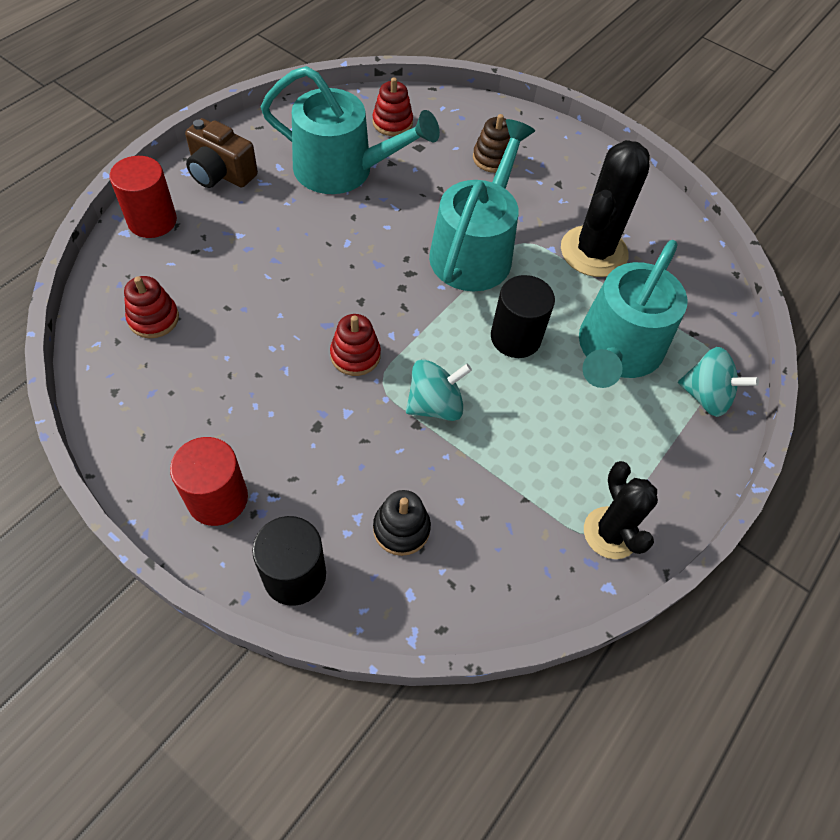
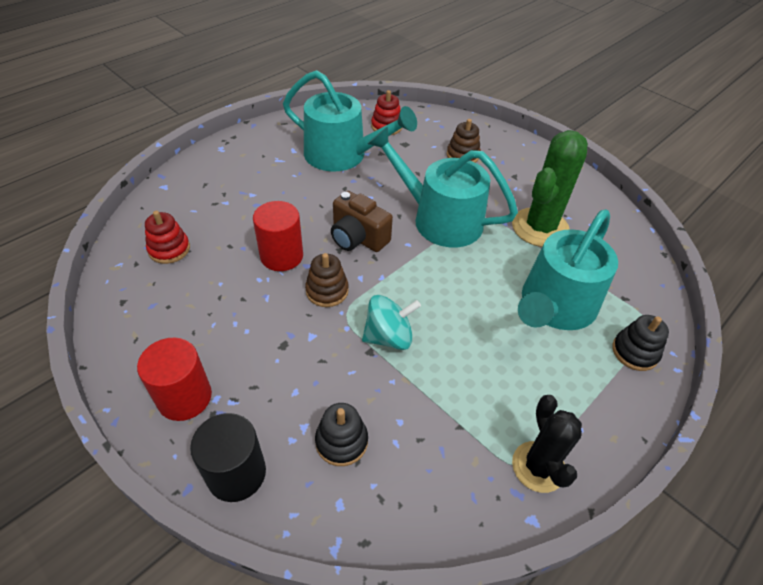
camera: 10 degrees right, 10 degrees down
red cylinder [109,156,177,238] -> red cylinder moved to [253,201,303,271]
brown camera [185,118,258,188] -> brown camera moved to [331,191,393,252]
red stacking toy [330,314,381,376] -> brown stacking toy [305,253,349,307]
turquoise watering can [429,119,535,292] -> turquoise watering can turned 90 degrees counterclockwise [368,126,518,247]
black cylinder [491,275,555,358] -> none
black cactus [561,140,650,277] -> green cactus [512,130,588,247]
turquoise spinning top [678,347,759,417] -> black stacking toy [612,315,669,371]

